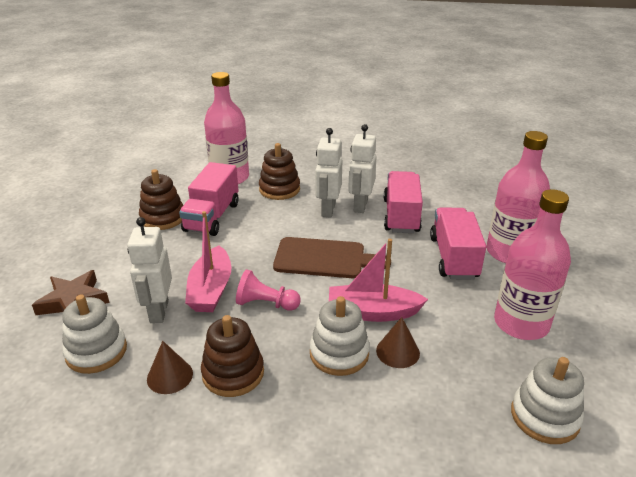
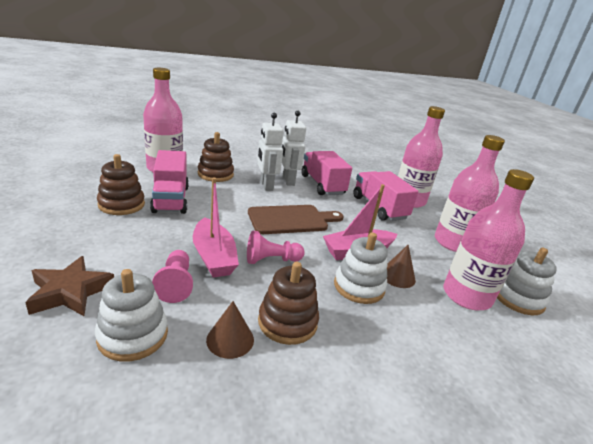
camera: 30 degrees left, 5 degrees down
white robot [127,217,172,323] -> pink pawn [152,250,193,303]
none -> pink bottle [444,169,534,310]

